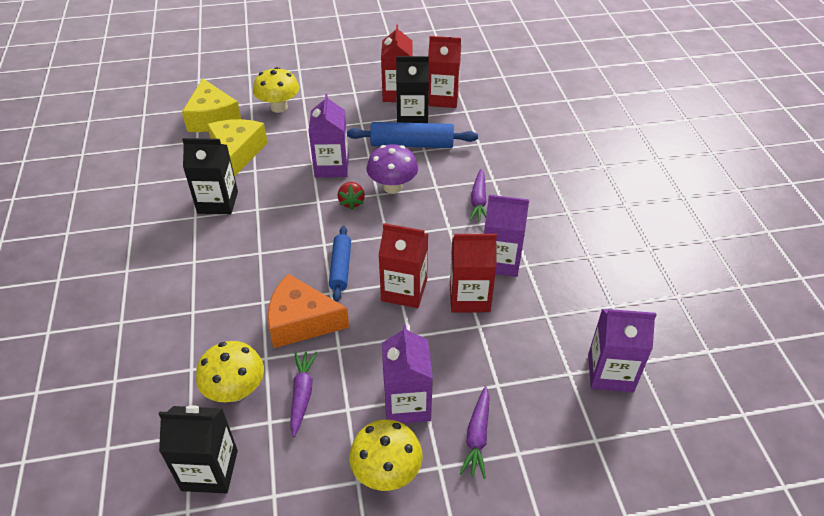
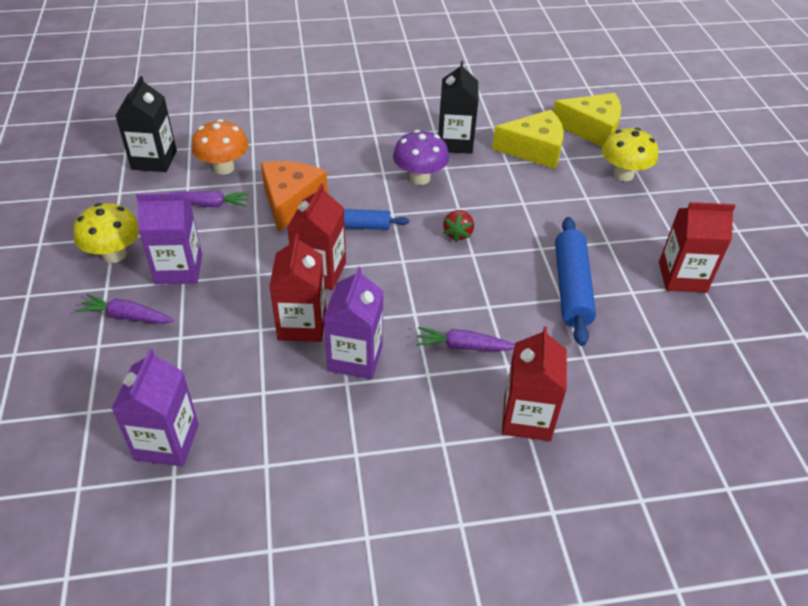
camera: 90 degrees right, 0 degrees up
yellow cheese [182,78,241,132] -> yellow cheese turned 150 degrees counterclockwise [553,93,621,147]
yellow mushroom [196,341,264,402] -> orange mushroom [191,119,249,175]
purple carton [309,93,349,177] -> none
red strawberry [338,182,365,210] -> red strawberry turned 75 degrees counterclockwise [443,210,474,242]
purple mushroom [366,144,418,193] -> purple mushroom moved to [393,130,449,185]
black carton [396,56,429,123] -> none
red carton [428,36,461,108] -> red carton moved to [502,326,567,441]

